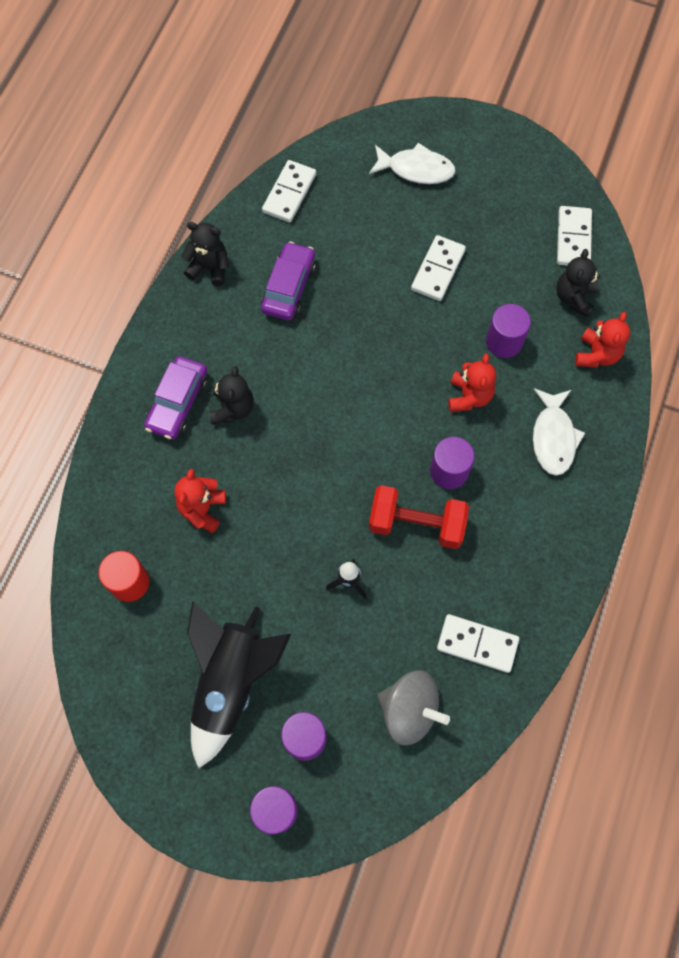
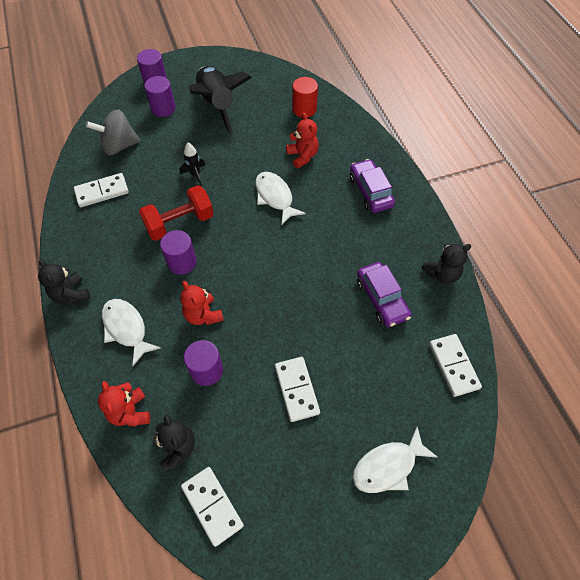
camera: 140 degrees right, 10 degrees down
black teddy bear [210,366,254,425] -> black teddy bear moved to [38,259,90,304]
none -> white fish [255,172,306,225]

